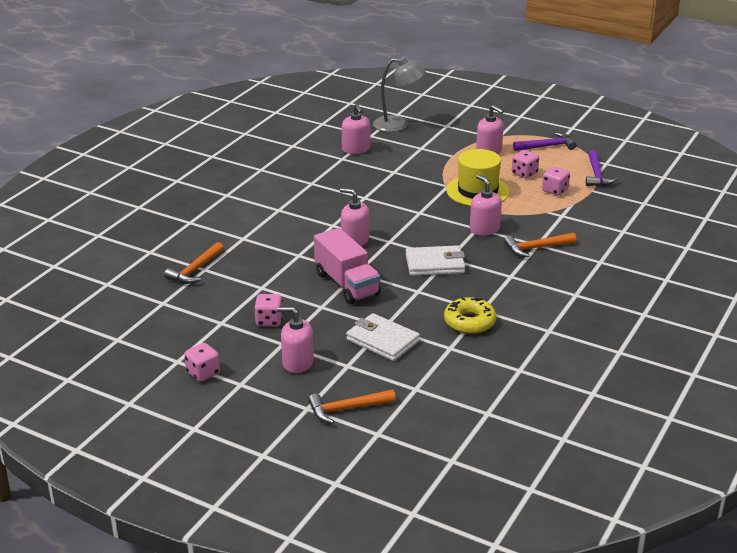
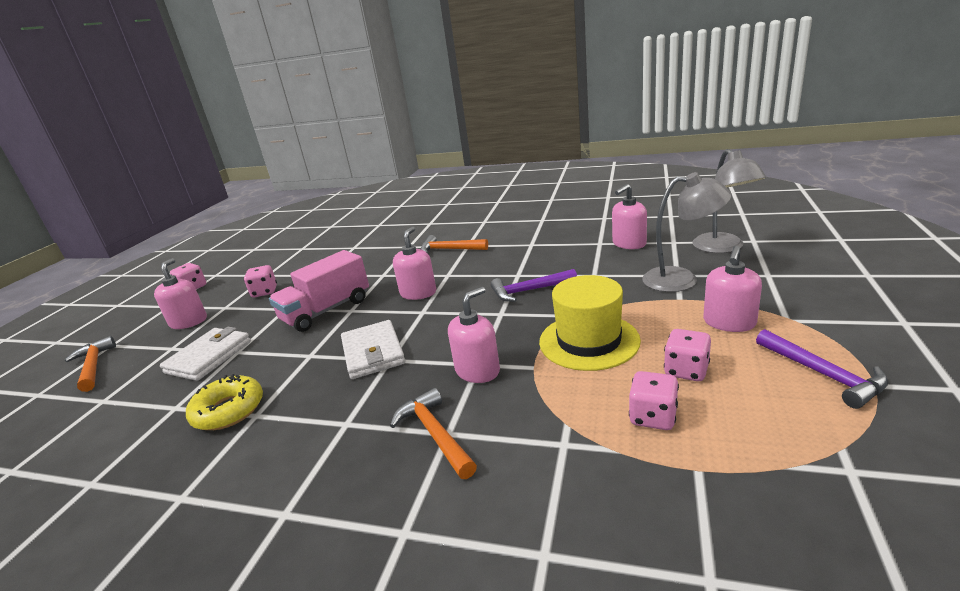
camera: 80 degrees right, 5 degrees down
orange hammer [164,242,224,284] -> orange hammer moved to [421,235,488,253]
purple hammer [586,150,618,186] -> purple hammer moved to [491,269,577,302]
none -> grey lamp [642,172,732,292]

